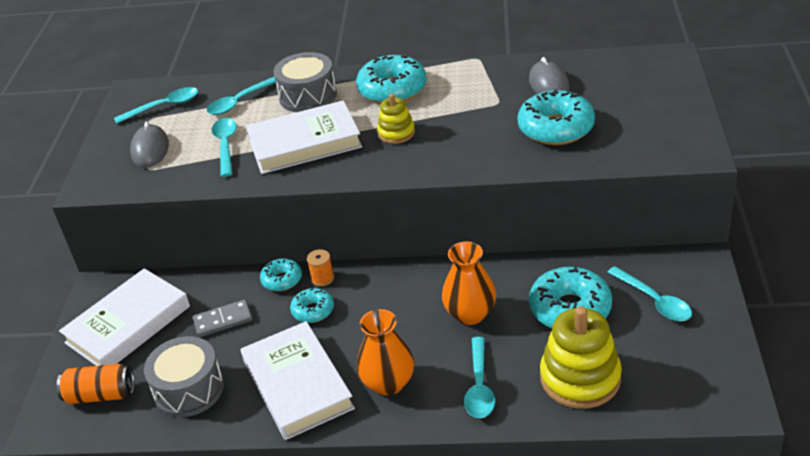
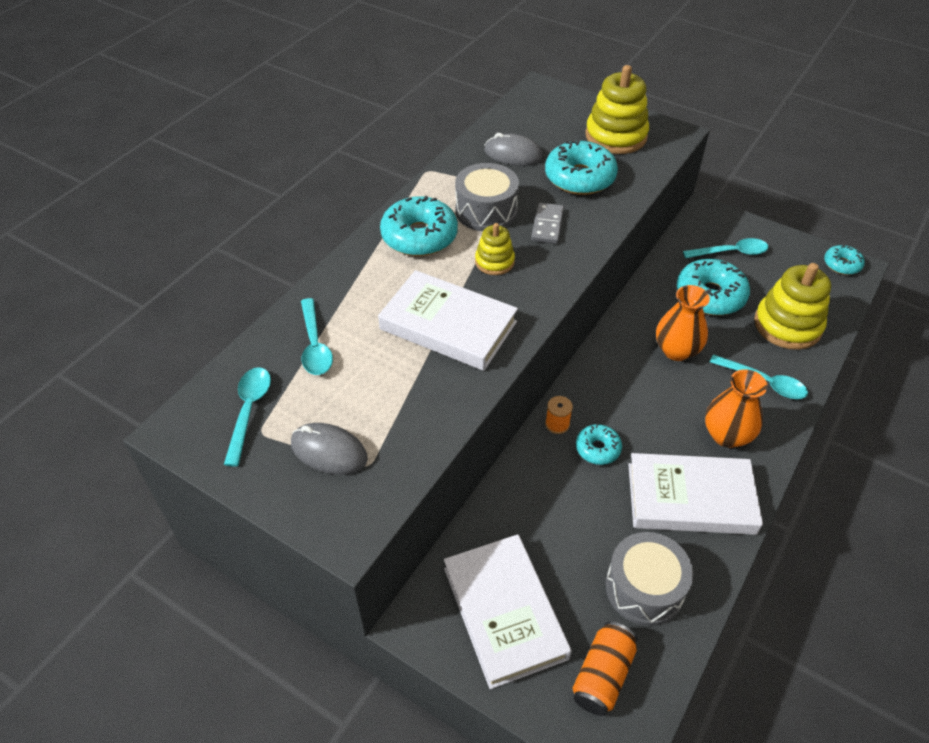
camera: 65 degrees left, 10 degrees up
grey domino [193,299,253,337] -> grey domino moved to [531,203,564,244]
turquoise spoon [211,118,237,177] -> none
white book [246,100,362,174] -> white book turned 75 degrees counterclockwise [378,270,518,371]
turquoise donut [260,258,302,291] -> turquoise donut moved to [824,245,865,275]
grey drum [273,52,337,112] -> grey drum moved to [455,163,519,231]
none -> yellow stacking toy [585,65,649,154]

